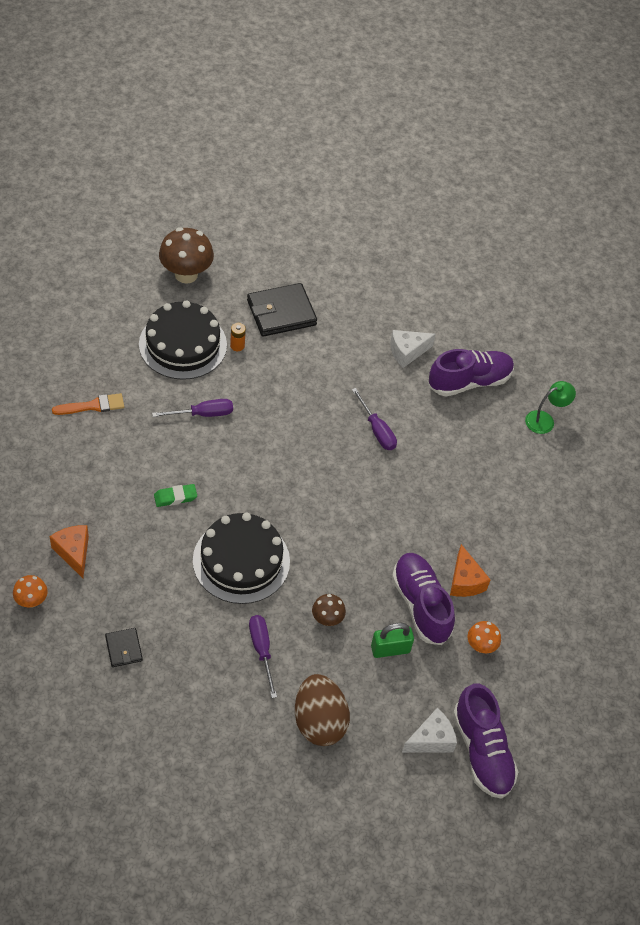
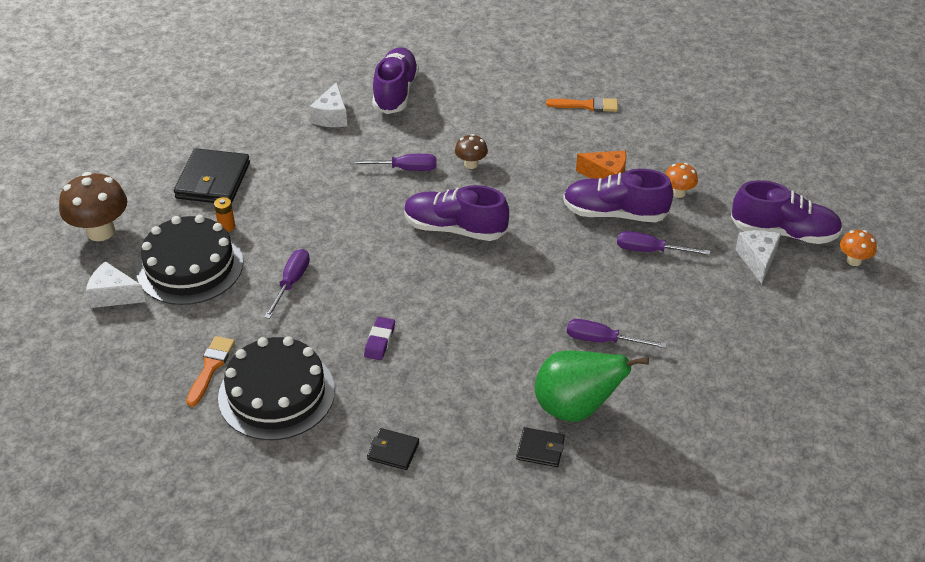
camera: 55 degrees left, 10 degrees down
orange mushroom [13,575,48,608] -> orange mushroom moved to [840,230,877,266]
orange cheese [50,525,89,578] -> black wallet [367,428,419,470]
green eraser [154,484,197,507] -> purple eraser [364,317,395,360]
black cake [193,513,290,604] -> black cake moved to [218,336,335,440]
brown egg [295,674,350,746] -> none
brown mushroom [312,594,346,626] -> brown mushroom moved to [455,134,488,169]
green padlock [371,623,414,658] -> purple screwdriver [617,231,710,255]
green lamp [525,381,576,434] -> none
none -> white cheese [86,261,146,308]
none -> purple shoe [404,185,509,241]
none -> green pear [535,350,649,422]
none -> orange brush [546,97,618,112]

